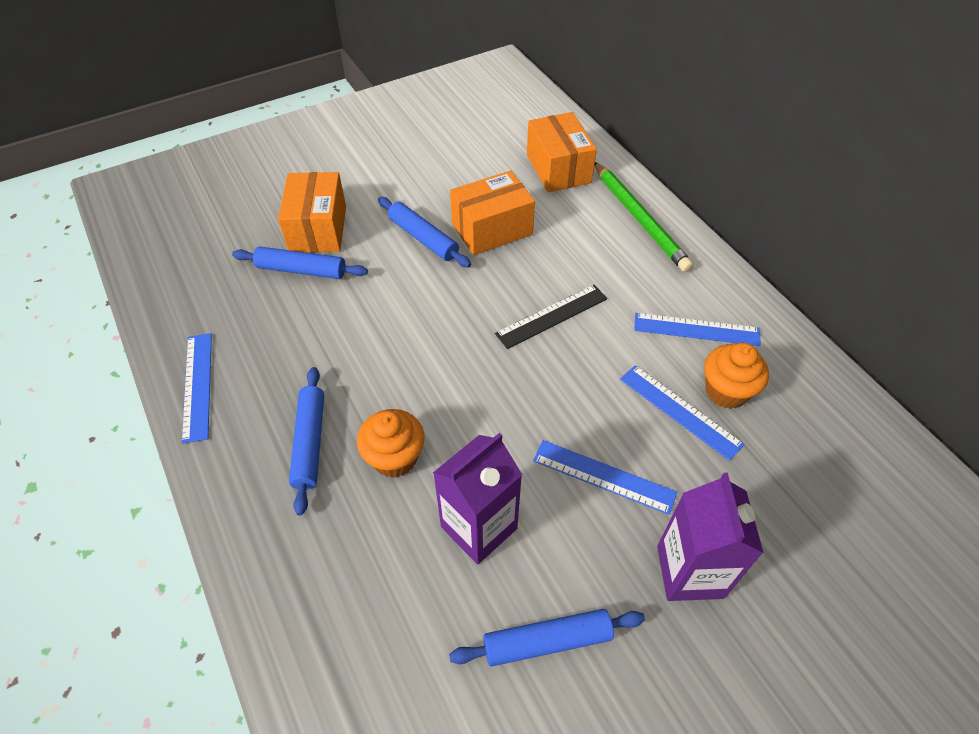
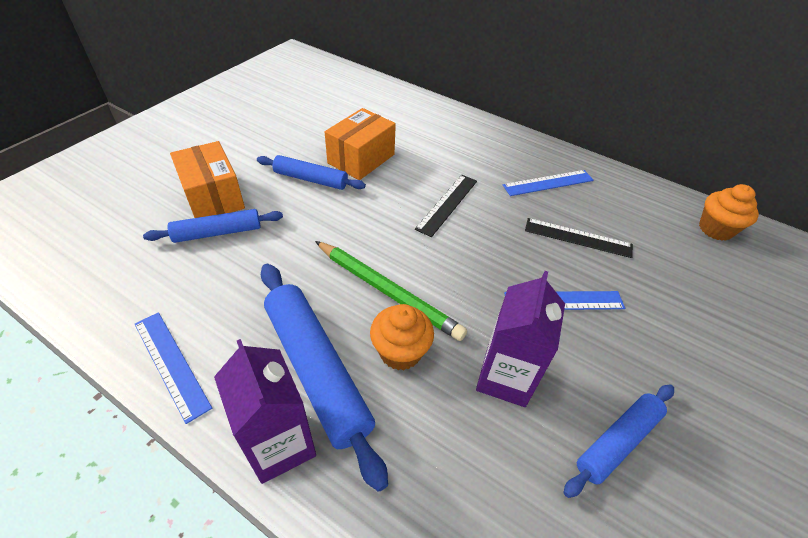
camera: 30 degrees left, 5 degrees down
blue rolling pin [289,367,324,516] -> blue rolling pin [261,264,388,492], size x1.66
orange box [527,112,597,192] -> none
green pencil [595,162,694,272] -> green pencil moved to [315,241,467,341]
blue ruler [620,365,745,461] -> black ruler [525,218,633,258]
purple carton [657,473,764,601] -> purple carton moved to [214,339,316,484]
orange cupcake [704,343,769,409] -> orange cupcake moved to [699,184,759,241]

